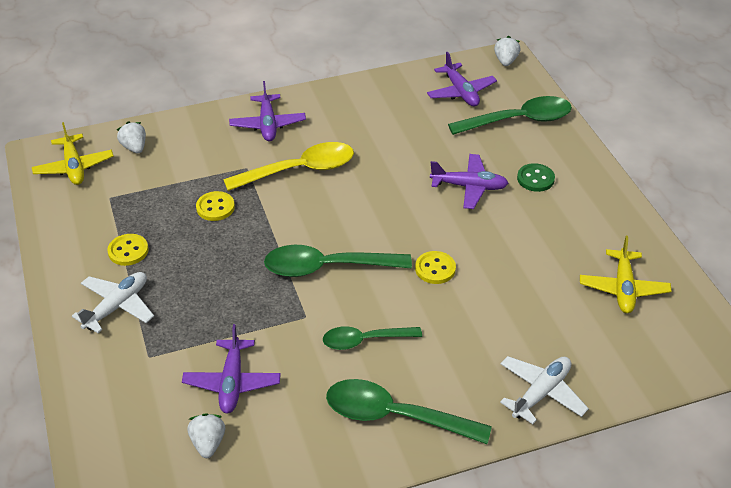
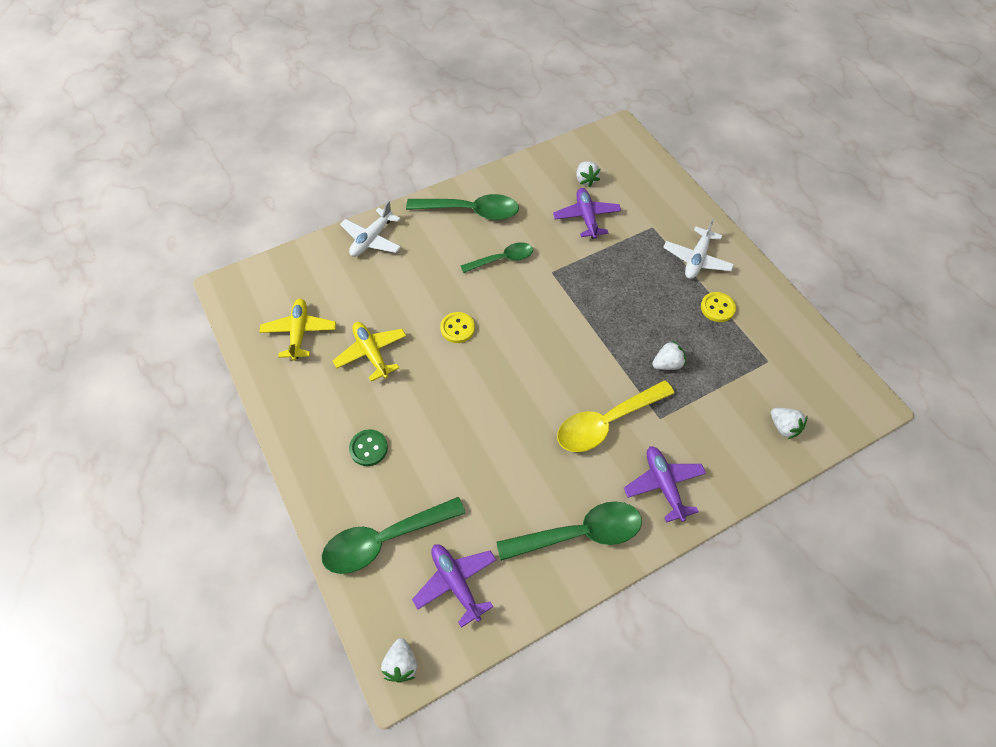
camera: 170 degrees right, 15 degrees up
yellow plane [32,122,114,185] -> yellow plane moved to [333,322,406,382]
yellow button [196,191,235,221] -> white strawberry [652,340,686,370]
green spoon [264,245,412,277] -> green spoon moved to [496,502,642,561]
purple plane [430,154,508,209] -> none

